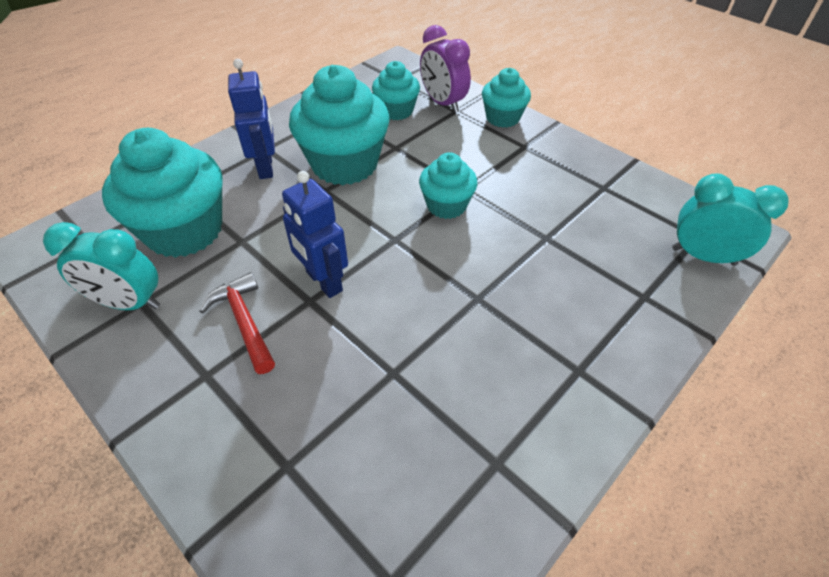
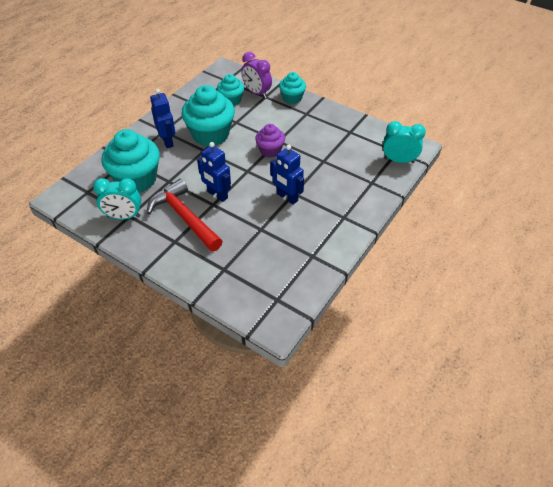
camera: 10 degrees left, 0 degrees up
red hammer [199,272,275,374] -> red hammer [147,179,223,252], size x1.69
turquoise cupcake [419,152,477,219] -> purple cupcake [255,124,285,158]
none -> blue robot [270,144,304,205]

